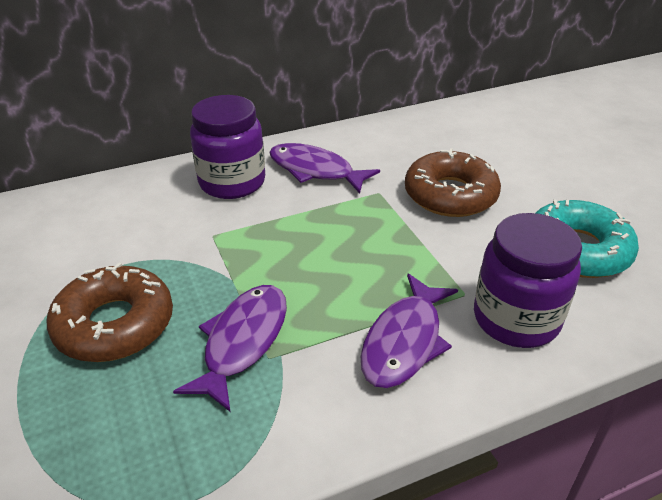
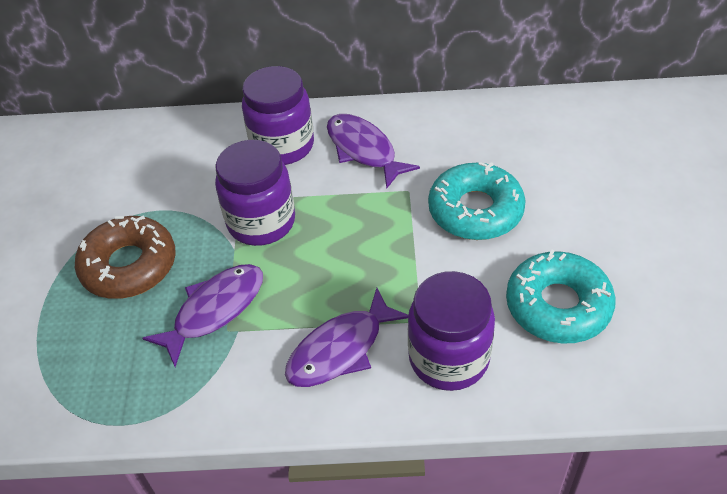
camera: 25 degrees right, 10 degrees up
brown donut [405,148,501,217] -> turquoise donut [428,162,526,240]
none -> purple jar [215,140,295,246]

